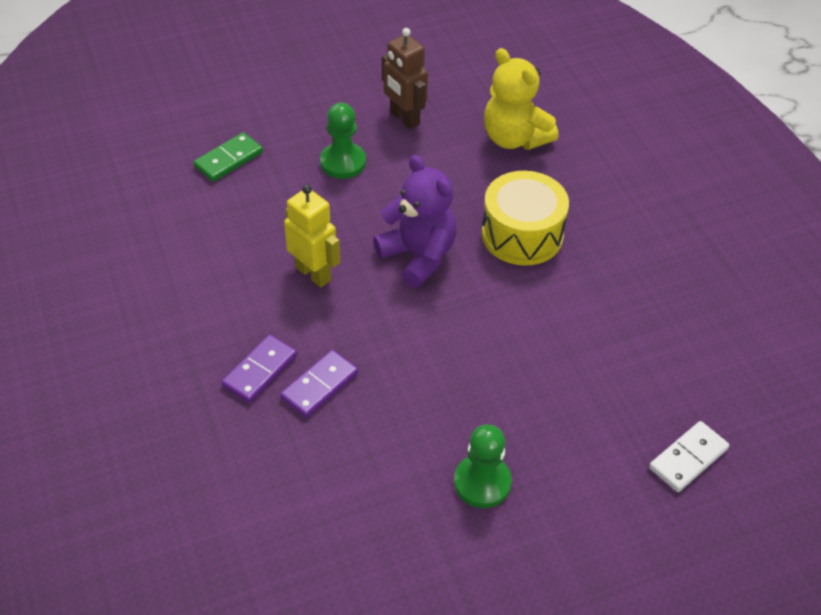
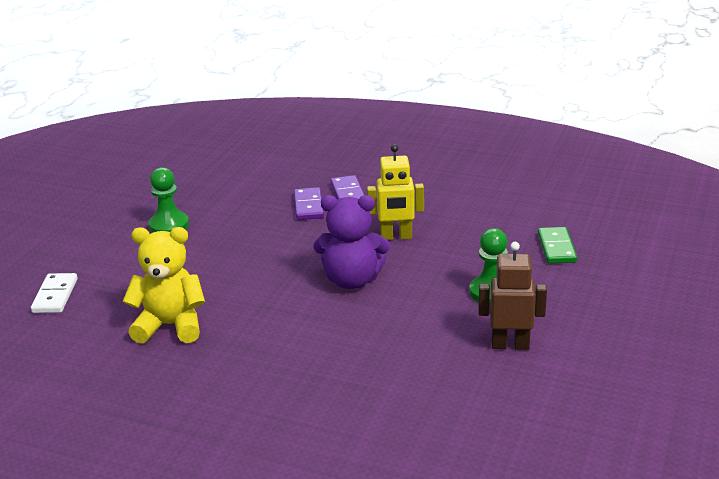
camera: 135 degrees right, 20 degrees down
yellow drum [482,171,569,266] -> none
yellow teddy bear [484,48,559,150] -> yellow teddy bear moved to [123,227,205,344]

